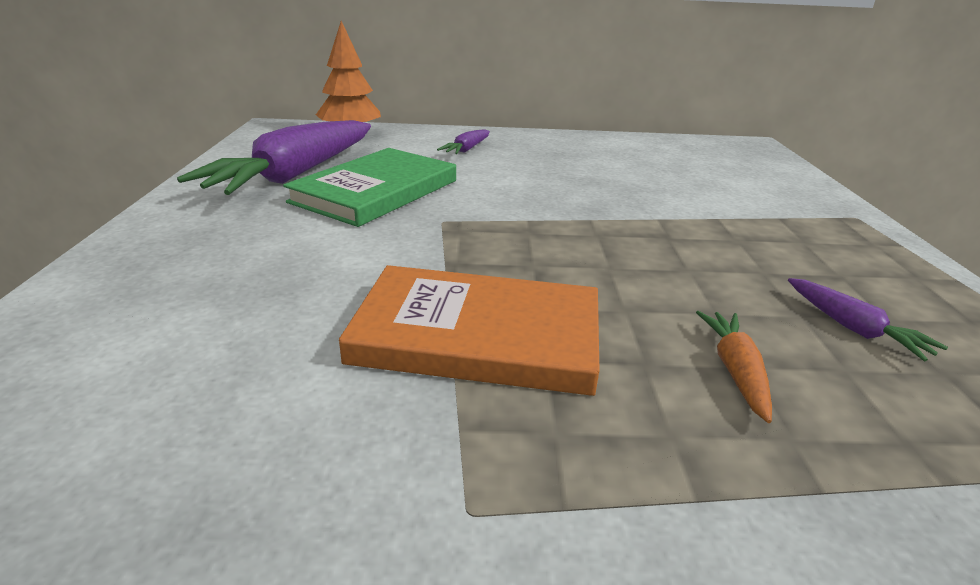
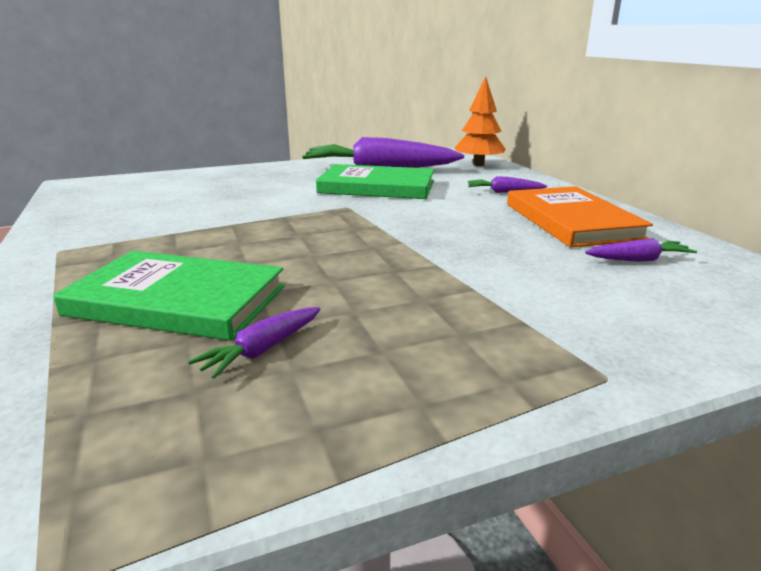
camera: 70 degrees right, 5 degrees down
orange book [339,265,600,396] -> orange book moved to [507,186,653,248]
orange carrot [696,311,772,423] -> green book [53,251,285,341]
none -> purple carrot [585,238,697,262]

